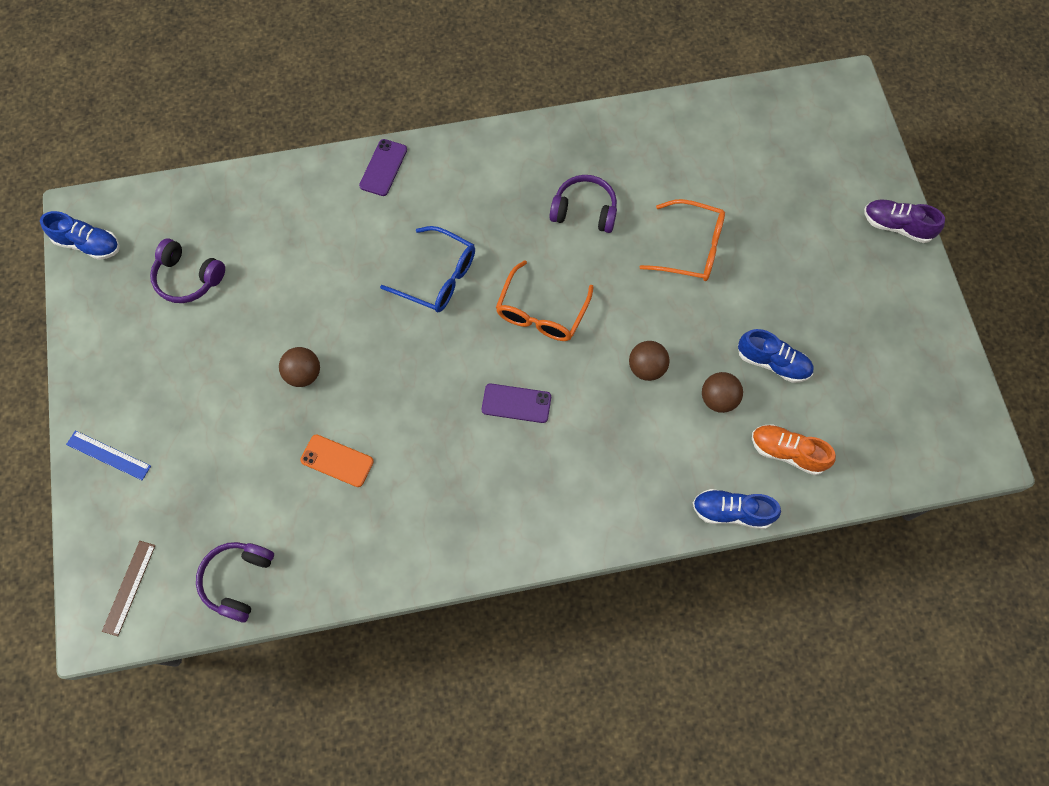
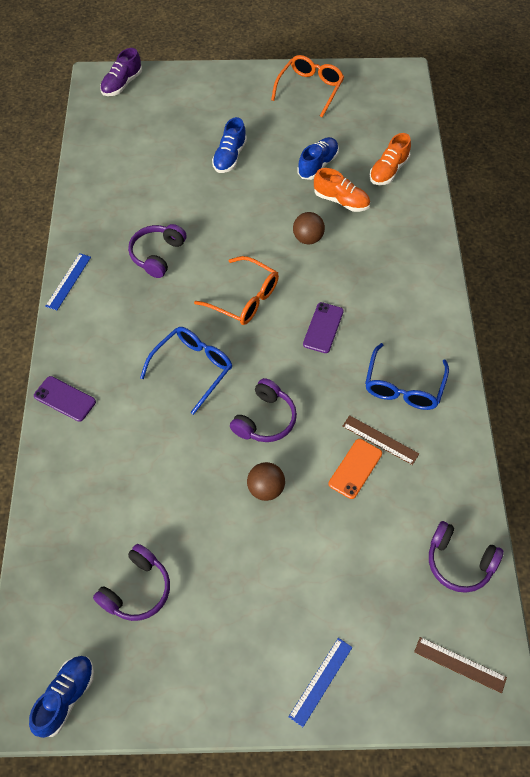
camera: 80 degrees left, 10 degrees down
orange glasses [640,199,725,281] -> orange glasses moved to [271,55,344,117]
blue shoe [693,489,781,529] -> blue shoe moved to [212,117,247,173]
brown ball [702,372,743,413] -> orange shoe [314,168,370,212]
purple shoe [864,200,945,243] -> purple shoe moved to [100,48,142,96]
none -> blue ruler [45,253,91,310]
none -> purple headphones [230,378,297,442]
none -> brown ruler [342,415,419,465]
none -> blue glasses [365,343,449,410]

